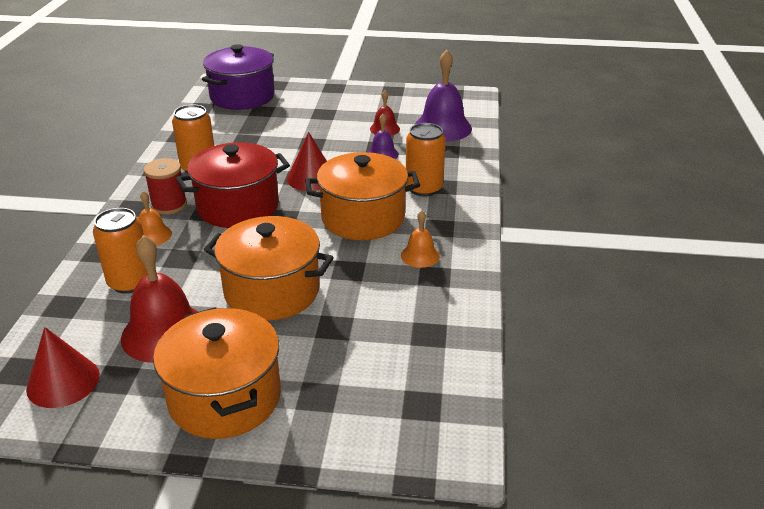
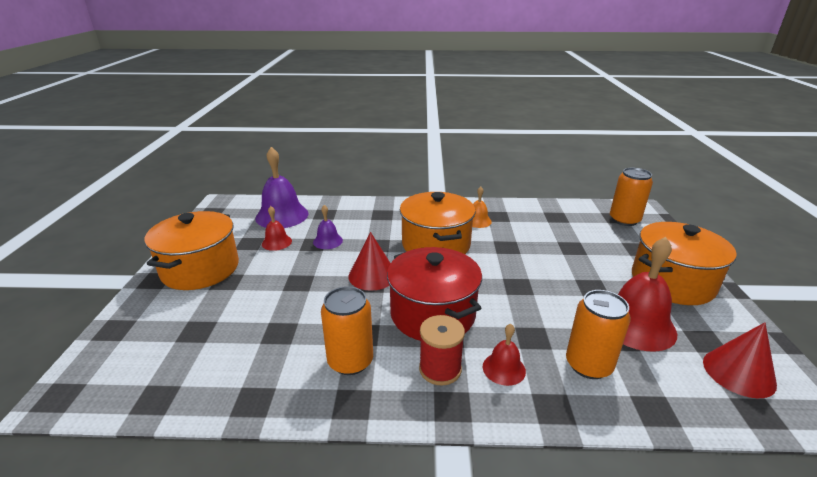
camera: 95 degrees left, 5 degrees down
orange bell [138,191,172,245] -> red bell [483,324,526,386]
purple pot [202,44,275,110] -> none
orange pot [204,216,334,321] -> orange pot moved to [145,211,239,290]
orange can [406,123,446,196] -> orange can moved to [610,168,653,226]

